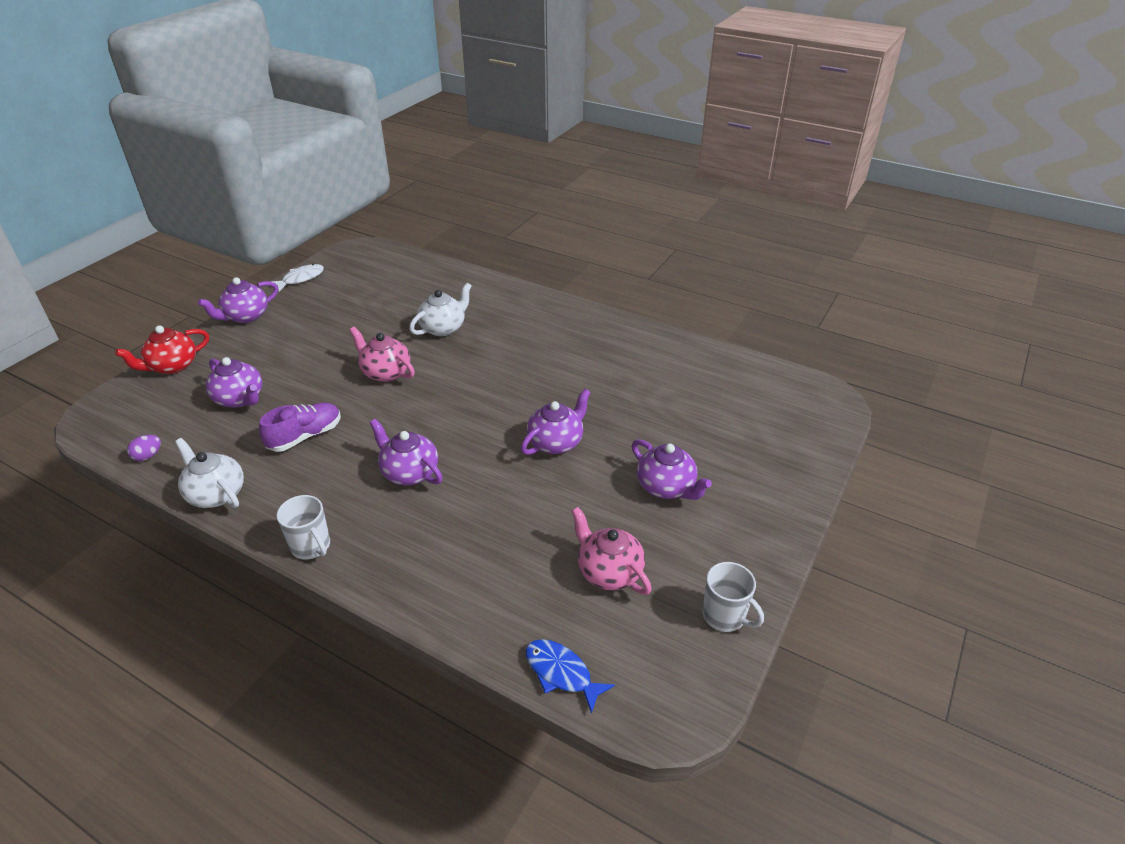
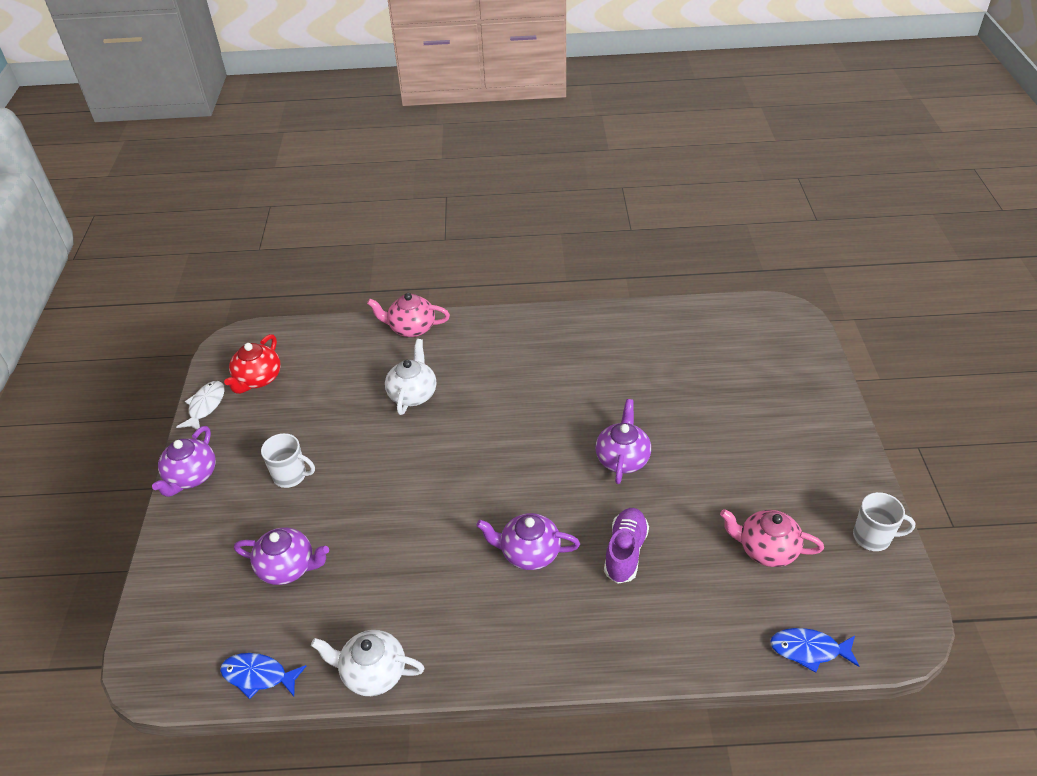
camera: 30 degrees left, 5 degrees up
red teapot [115,325,209,374] -> red teapot moved to [224,334,281,394]
purple egg [127,435,161,461] -> blue fish [220,653,306,699]
purple shoe [259,403,341,452] -> purple shoe moved to [604,508,649,584]
white mug [277,495,330,560] -> white mug moved to [261,433,315,488]
pink teapot [349,327,415,382] -> pink teapot moved to [367,293,450,337]
purple teapot [632,439,712,500] -> none

